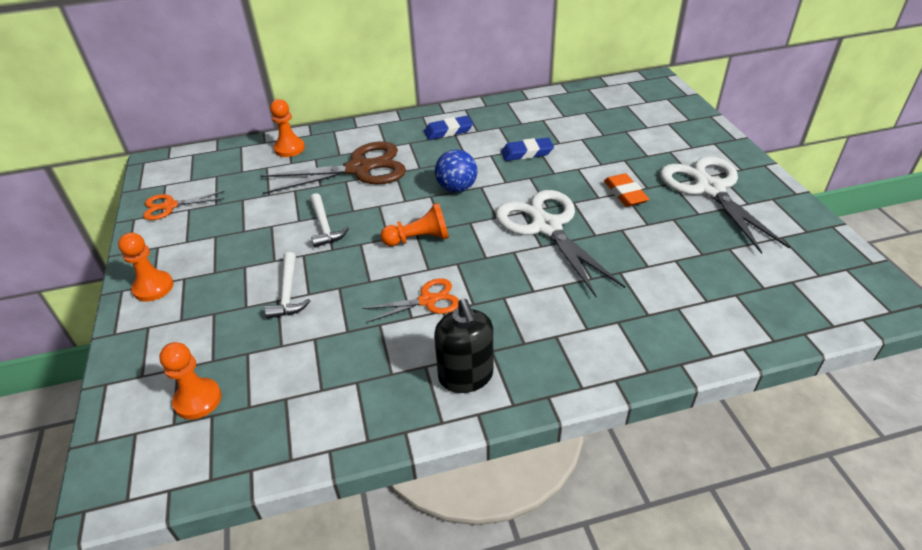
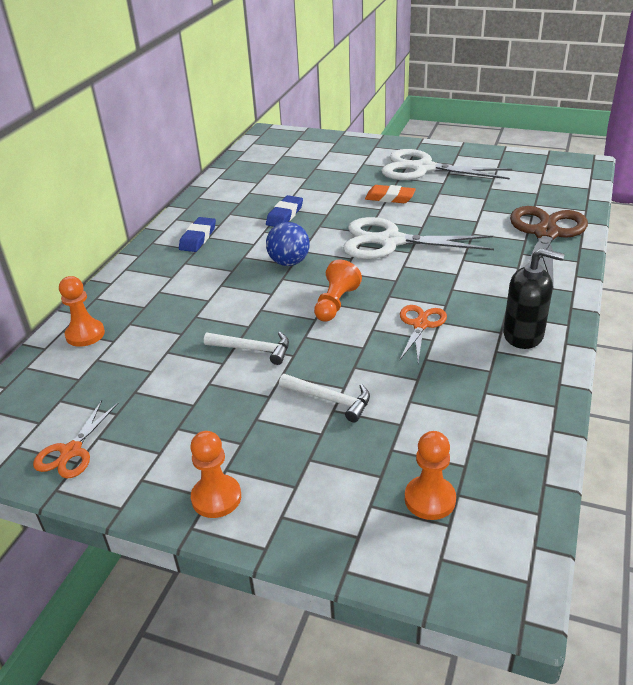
camera: 55 degrees left, 5 degrees down
brown scissors [261,142,406,194] -> brown scissors moved to [510,206,588,289]

